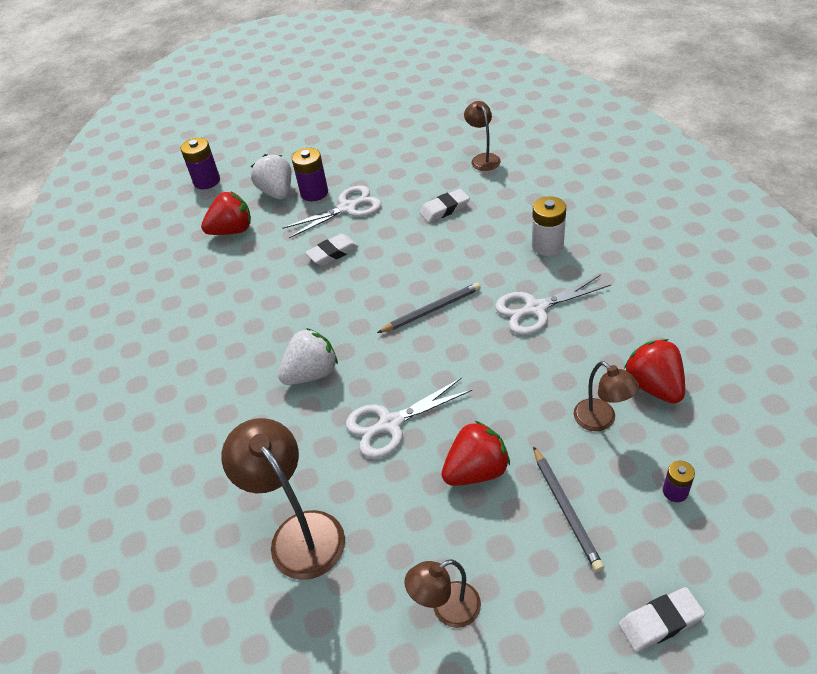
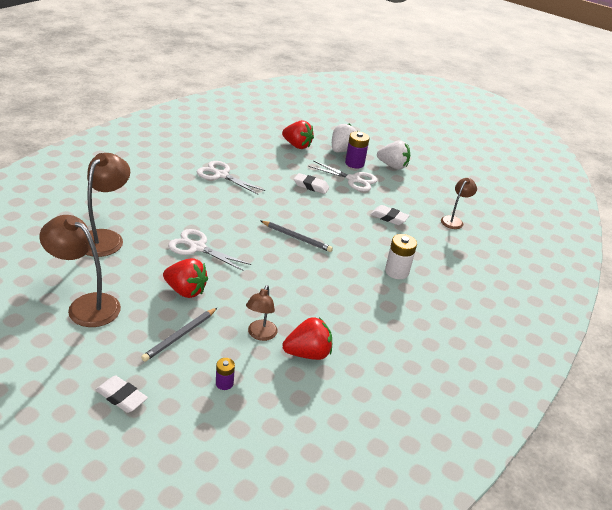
camera: 45 degrees right, 10 degrees down
purple battery [181,138,220,189] -> none
white strawberry [278,328,338,385] -> white strawberry moved to [377,140,410,169]
brown lamp [404,559,481,628] -> brown lamp [39,215,121,327], size x1.69
white scissors [495,275,611,335] -> white scissors moved to [196,161,265,195]
red strawberry [624,339,685,404] -> red strawberry turned 45 degrees clockwise [283,317,332,360]

